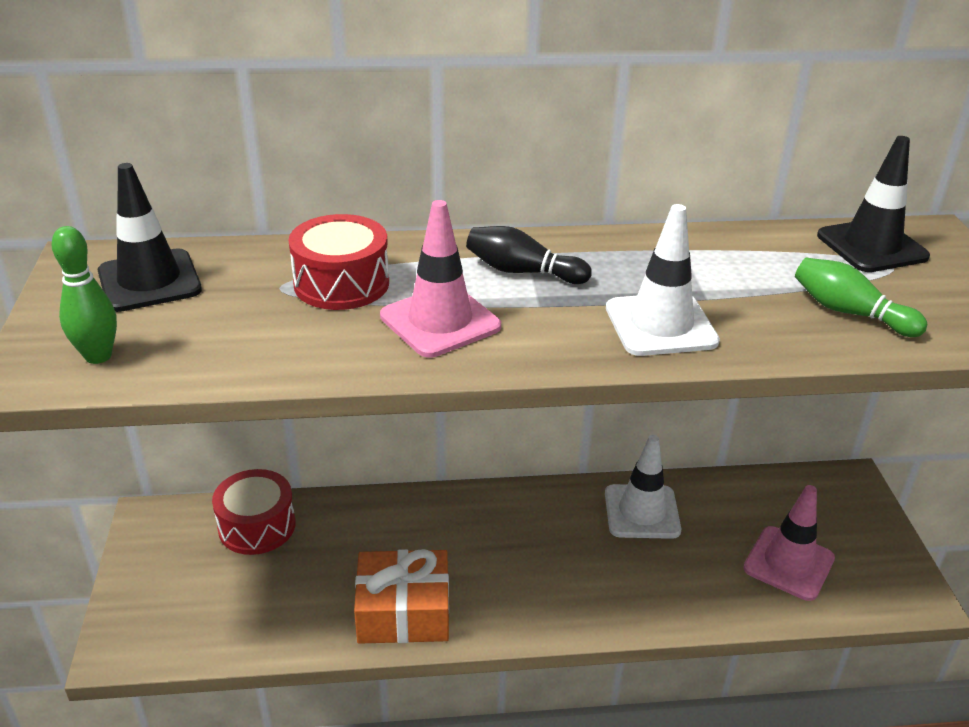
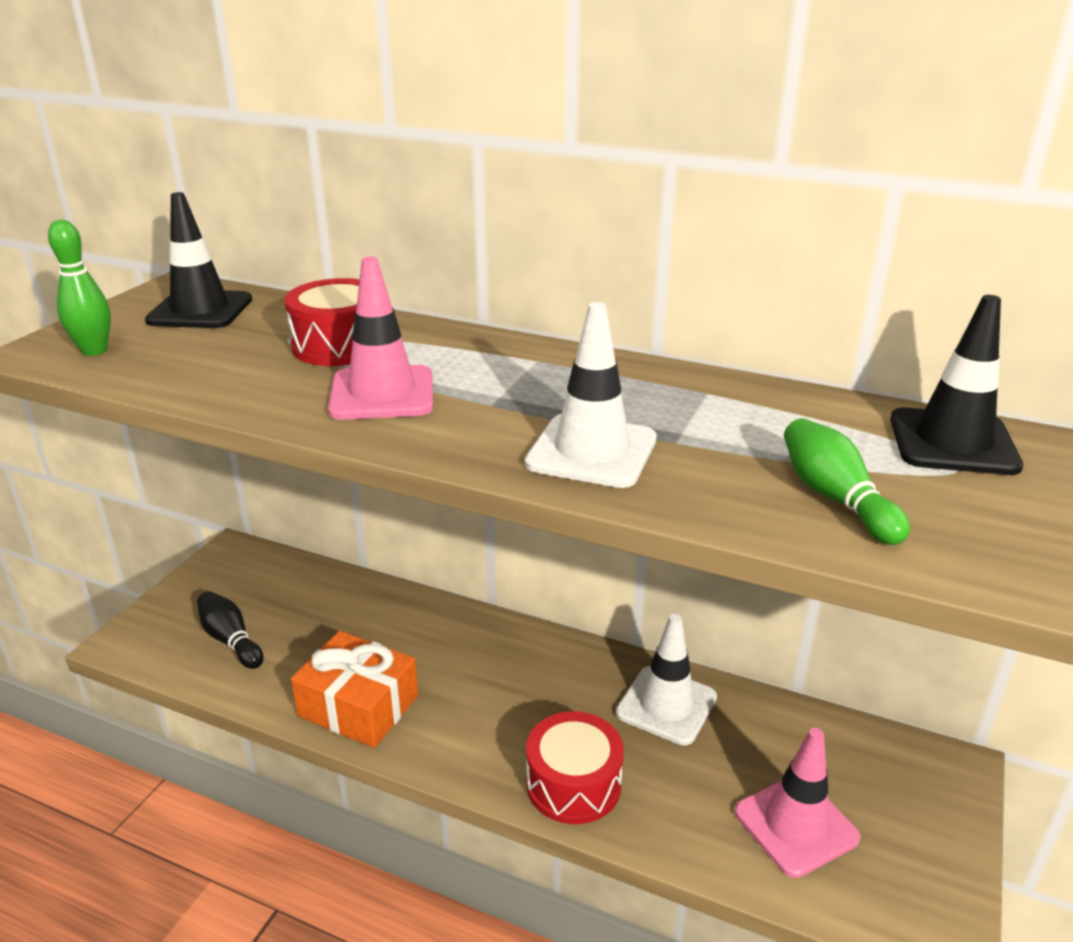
camera: 30 degrees right, 5 degrees down
red drum [212,469,296,555] -> red drum moved to [526,711,624,824]
black bowling pin [466,226,592,284] -> black bowling pin moved to [197,591,264,669]

